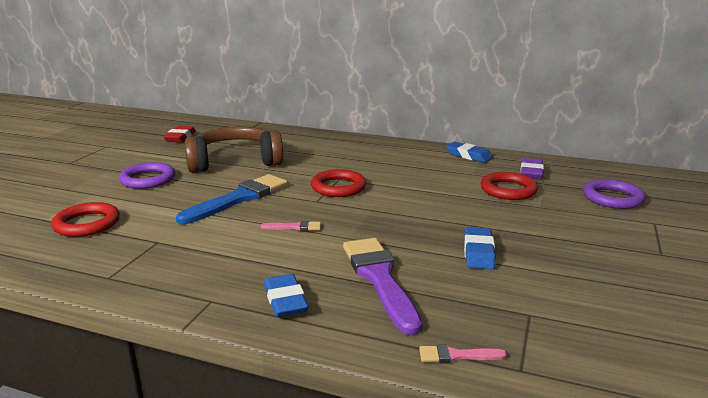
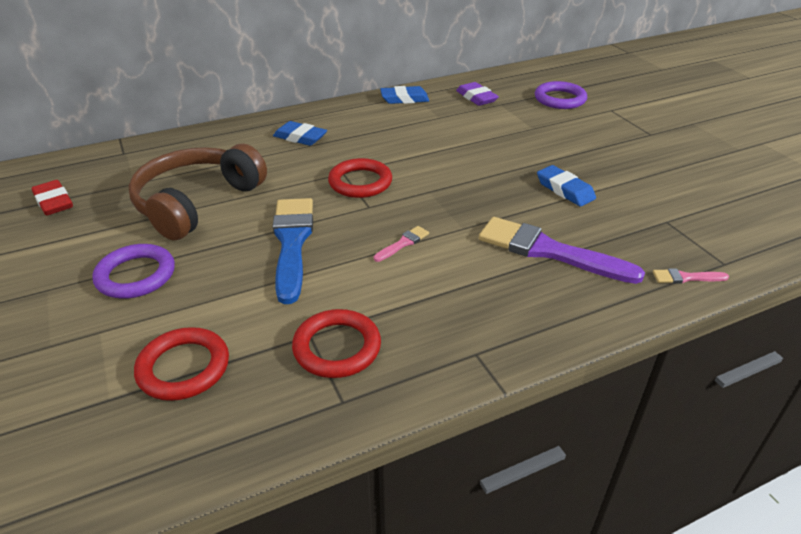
camera: 45 degrees left, 15 degrees up
blue eraser [264,274,309,317] -> blue eraser moved to [273,121,327,146]
pink brush [419,345,507,363] -> pink brush turned 45 degrees clockwise [653,268,729,284]
red ring [481,172,538,200] -> red ring moved to [292,309,381,378]

